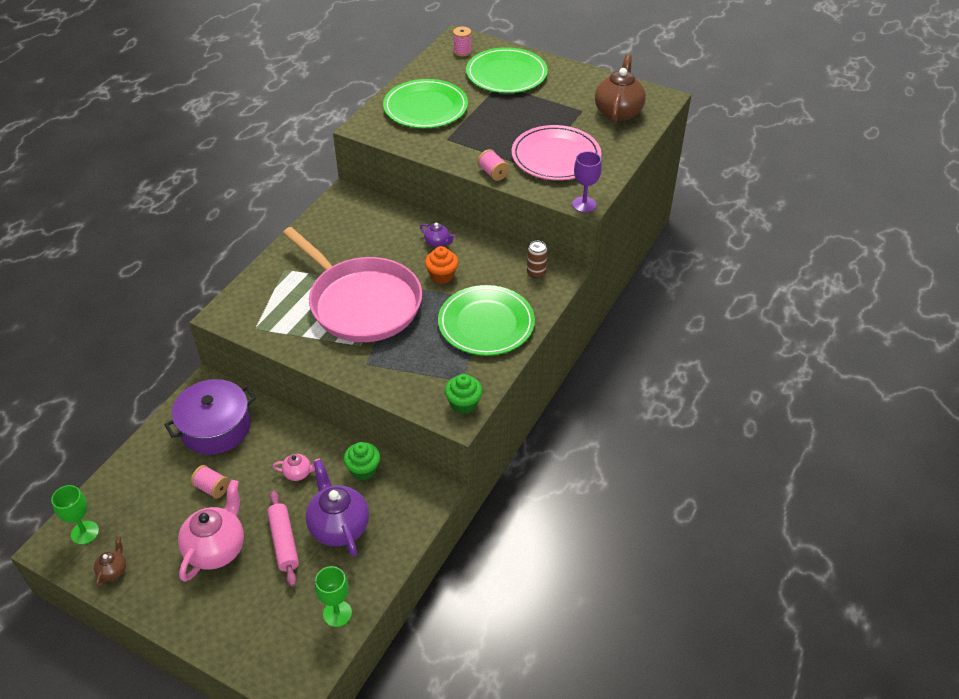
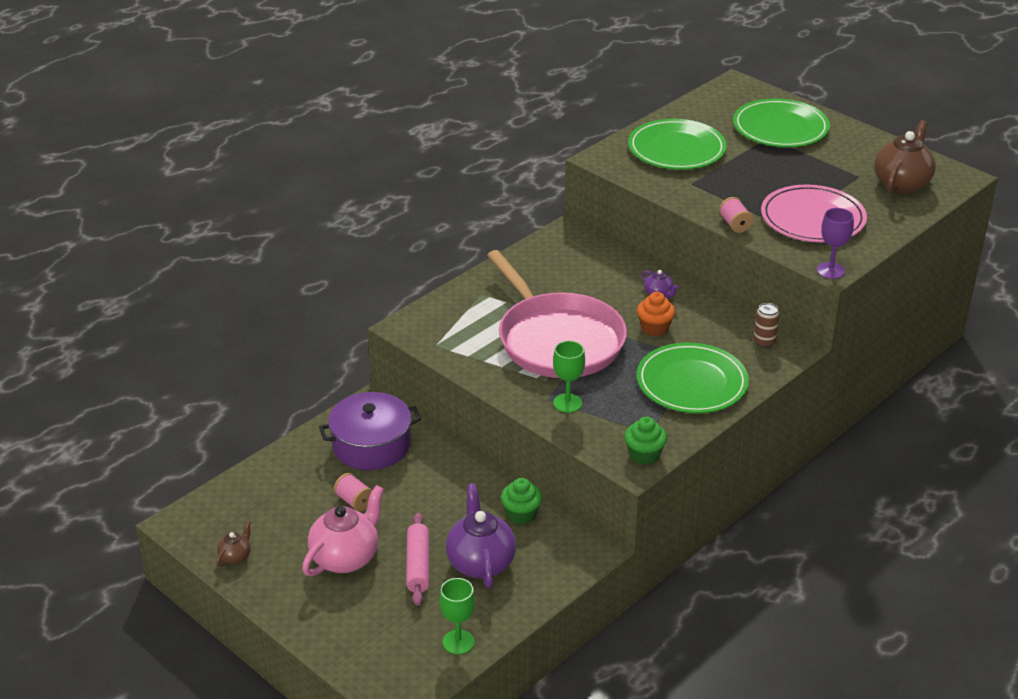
camera: 15 degrees right, 10 degrees down
green goblet [51,485,99,545] -> green goblet moved to [553,341,585,413]
pink teapot [273,454,320,481] -> none
pink spool [453,27,471,57] -> none

